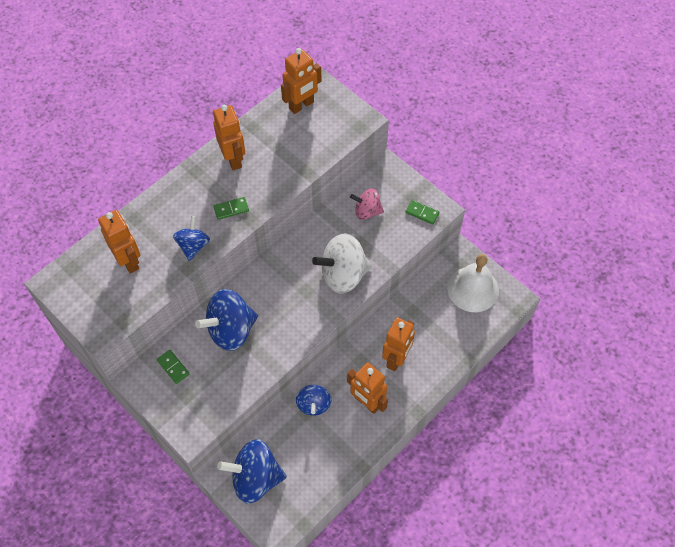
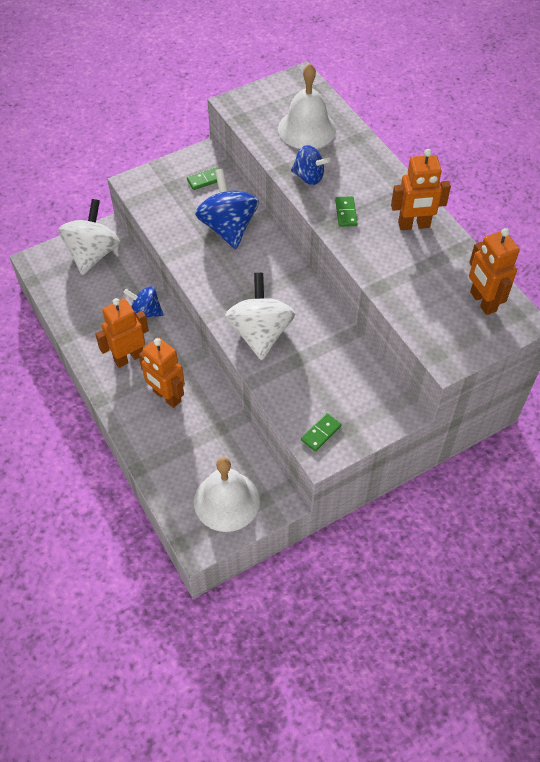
camera: 105 degrees right, 5 degrees down
orange robot [98,210,140,274] -> white bell [278,64,336,149]
blue spinning top [217,439,287,504] -> white spinning top [58,199,120,275]
pink spinning top [350,188,384,220] -> none

